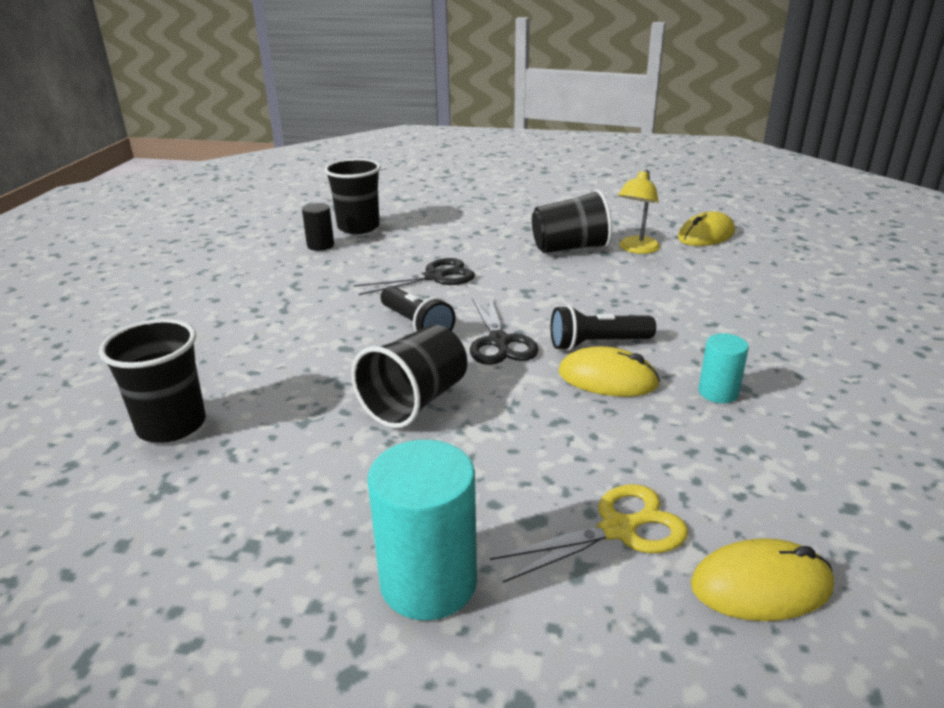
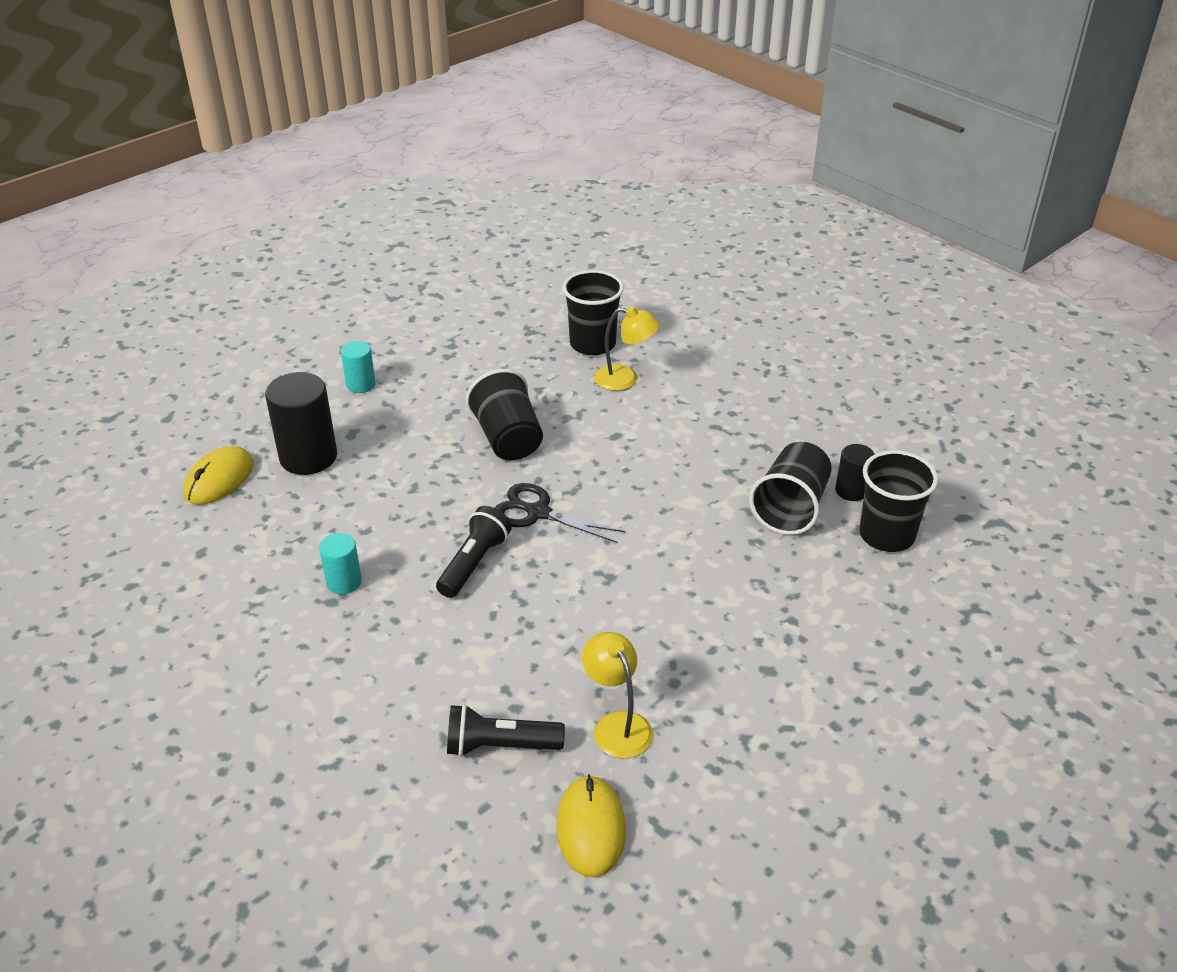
camera: 125 degrees right, 10 degrees up
black scissors [354,258,475,295] -> none
turquoise cylinder [367,440,477,620] -> turquoise cylinder [341,341,376,393], size x0.55
black flashlight [381,286,455,332] -> black flashlight moved to [447,704,565,757]
yellow scissors [490,484,688,583] -> black cylinder [265,372,337,475]
black cup [532,189,612,253] -> black cup moved to [749,442,832,535]
yellow mouse [559,346,660,397] -> none
none -> yellow lamp [594,306,660,391]

